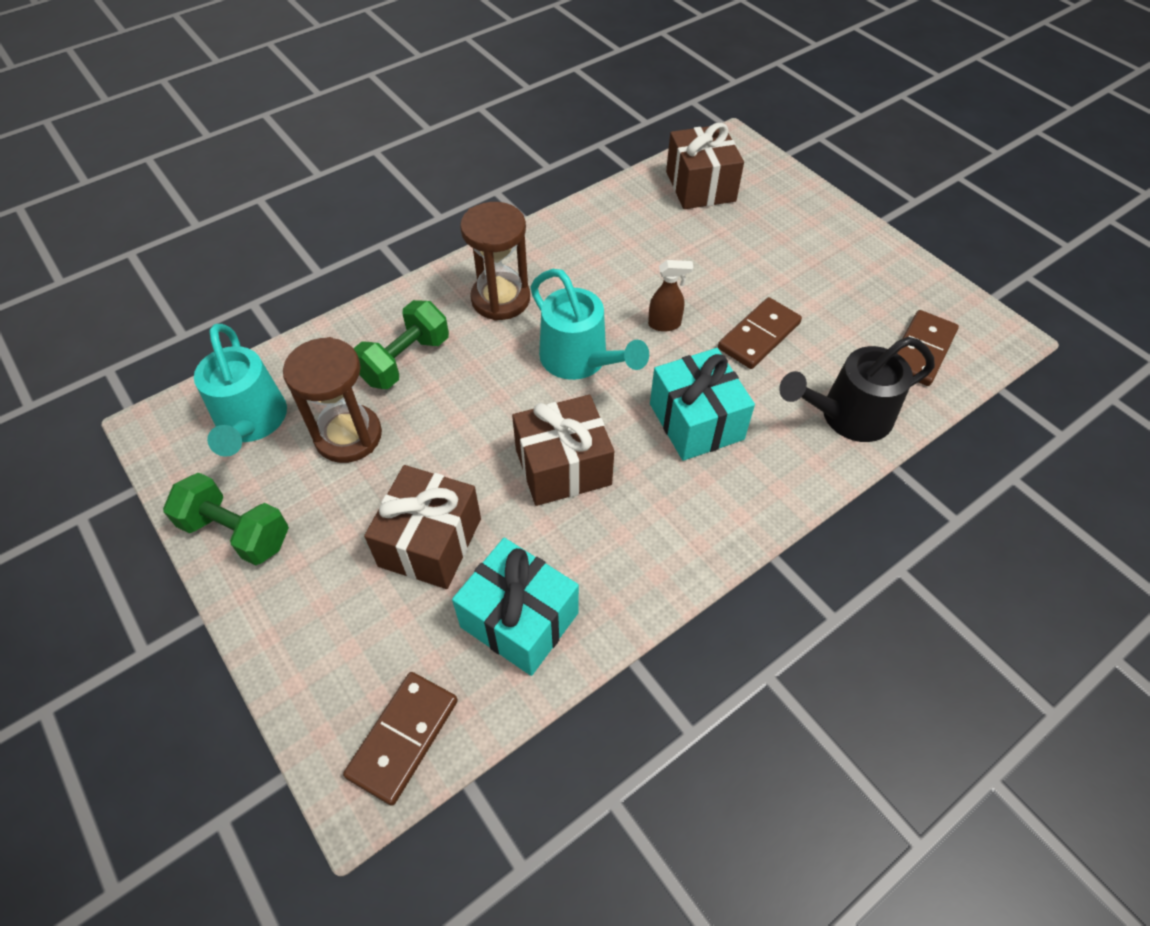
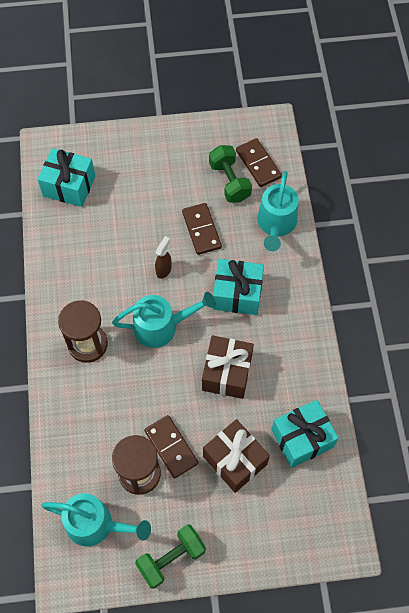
camera: 60 degrees left, 10 degrees up
brown domino [343,672,458,806] -> brown domino moved to [144,415,198,478]
green dumbbell [354,300,449,389] -> green dumbbell moved to [209,145,252,203]
brown gift [666,123,744,209] -> turquoise gift [37,148,96,207]
black watering can [779,337,935,442] -> turquoise watering can [257,171,299,251]

